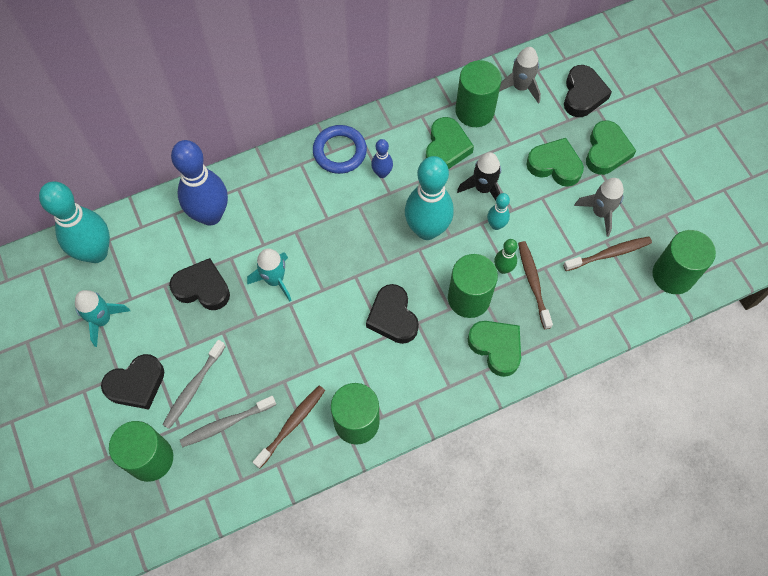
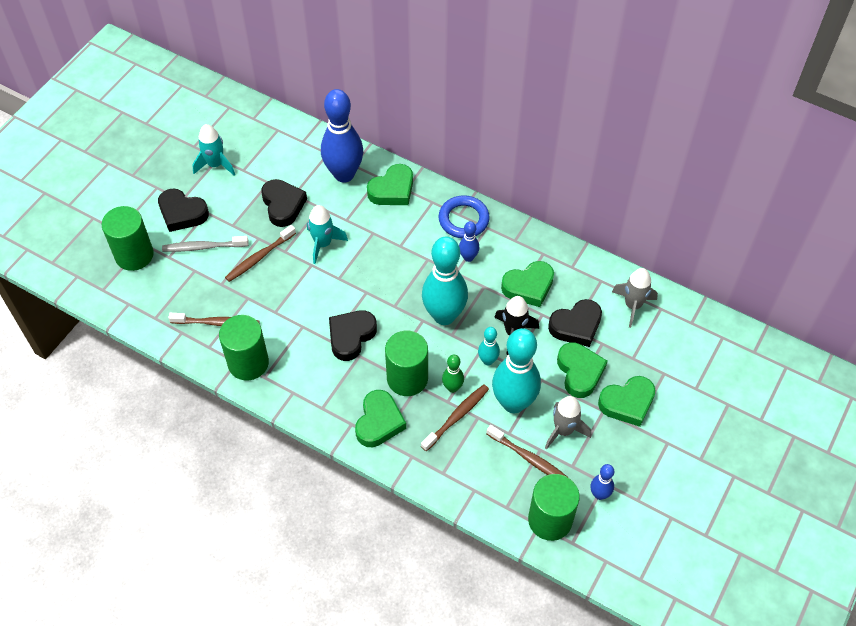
camera: 55 degrees right, 10 degrees down
turquoise bowling pin [39,181,110,263] -> turquoise bowling pin moved to [492,328,541,413]
grey toothbrush [180,396,276,447] -> none
green cylinder [456,60,501,127] -> none
black heart [564,65,612,117] -> black heart moved to [548,299,602,347]
none -> brown toothbrush [225,225,296,282]
none -> green heart [367,164,413,205]
none -> blue bowling pin [591,464,614,500]

